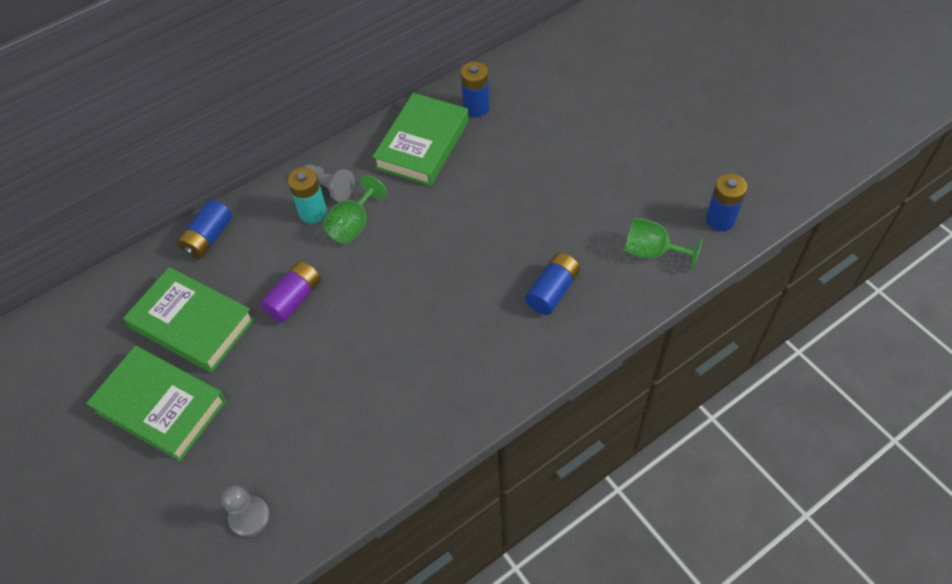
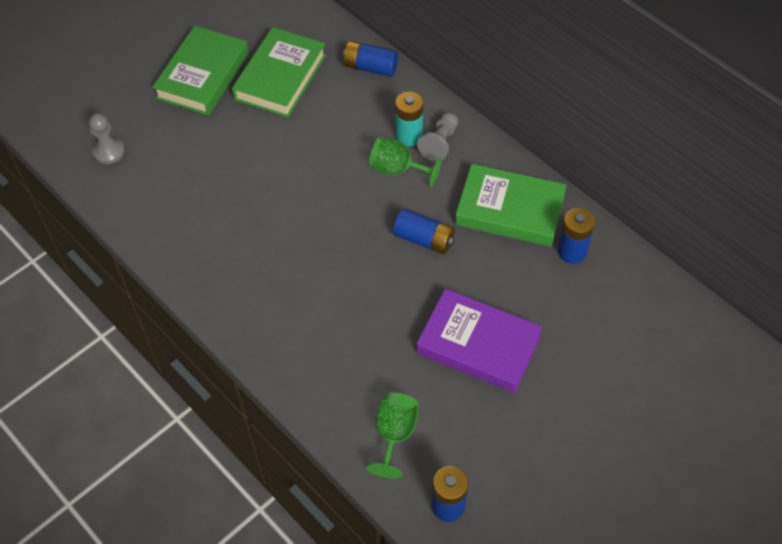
camera: 80 degrees right, 0 degrees up
purple battery [260,261,321,323] -> none
blue battery [525,253,580,315] -> blue battery moved to [393,208,455,255]
none -> purple book [416,289,542,393]

